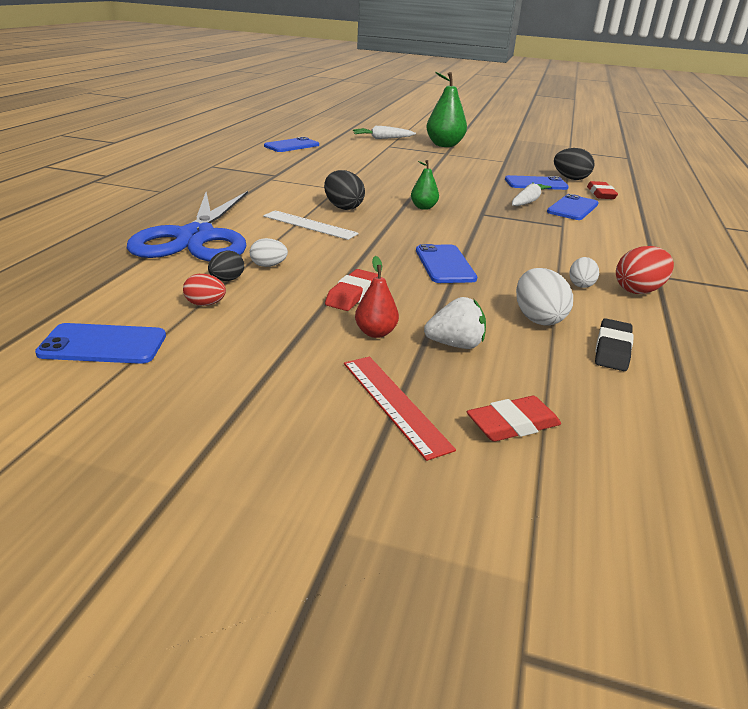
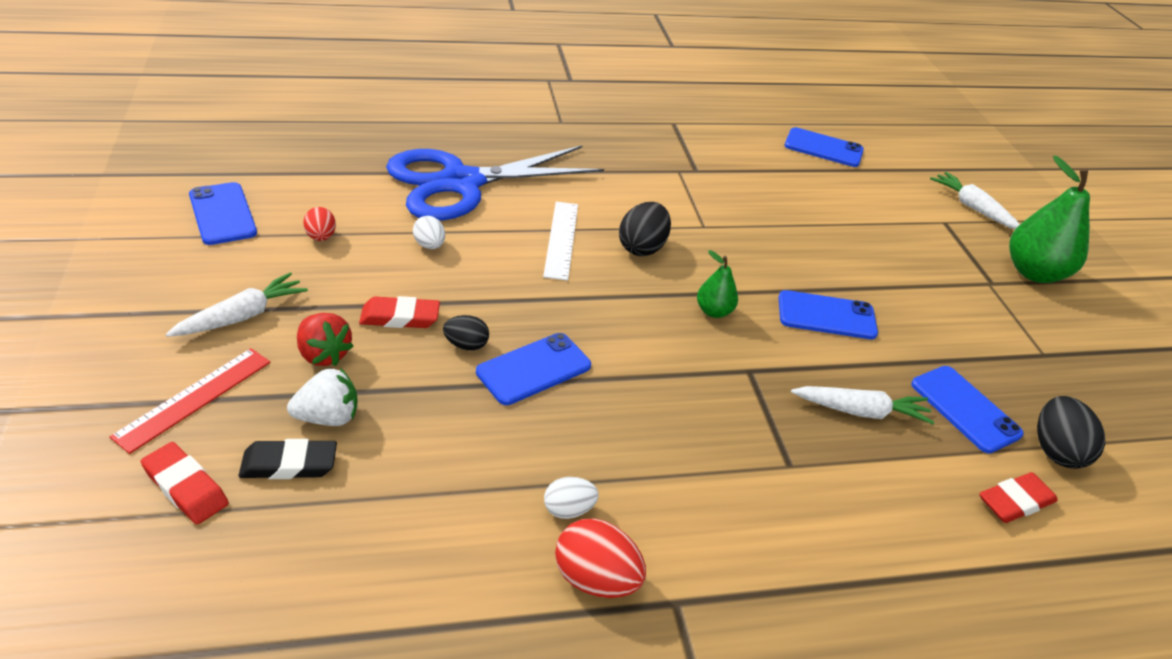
camera: 60 degrees right, 10 degrees up
black egg [208,251,244,281] -> black egg moved to [443,315,489,351]
red pear [355,256,399,338] -> red strawberry [297,313,353,366]
white strawberry [424,297,486,349] -> white strawberry turned 75 degrees counterclockwise [287,368,358,426]
white egg [516,268,573,326] -> none
blue phone [547,194,599,220] -> blue phone moved to [778,290,878,339]
black eraser [595,318,634,371] -> black eraser moved to [239,439,337,479]
none -> white carrot [166,272,308,337]

